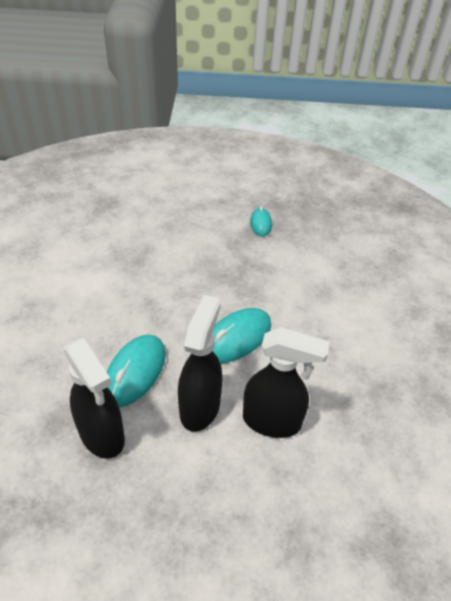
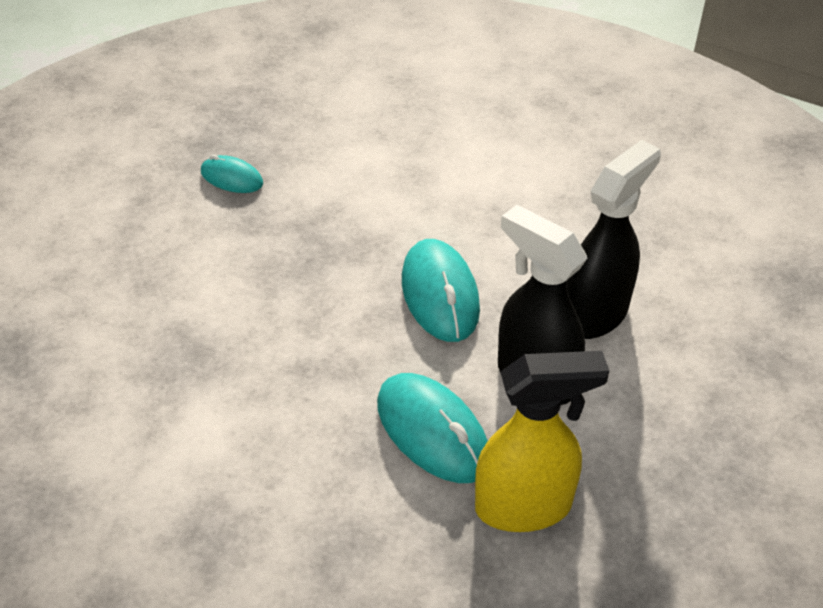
camera: 60 degrees left, 0 degrees up
black spray bottle [63,338,125,459] -> yellow spray bottle [475,351,609,532]

